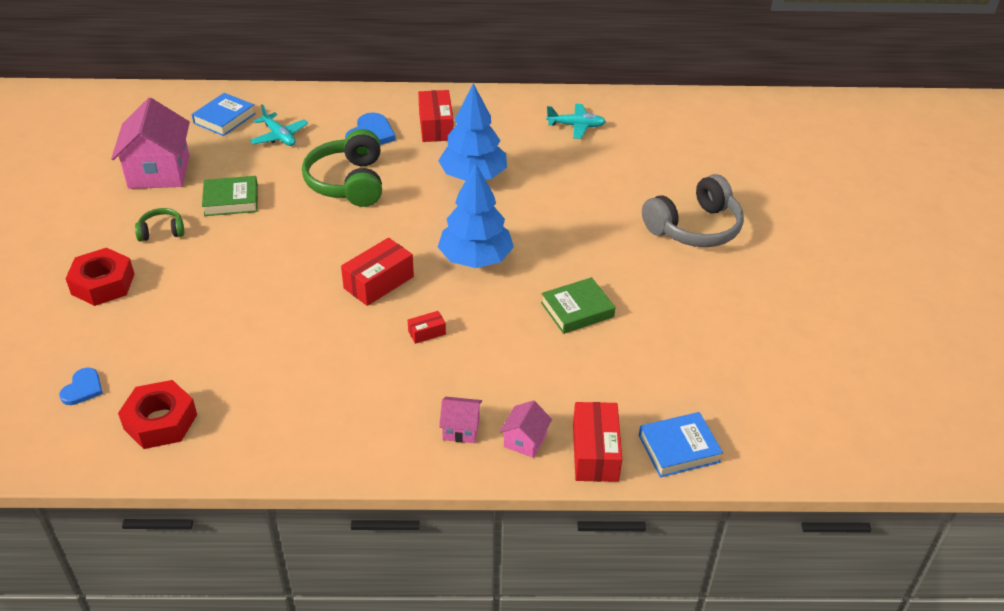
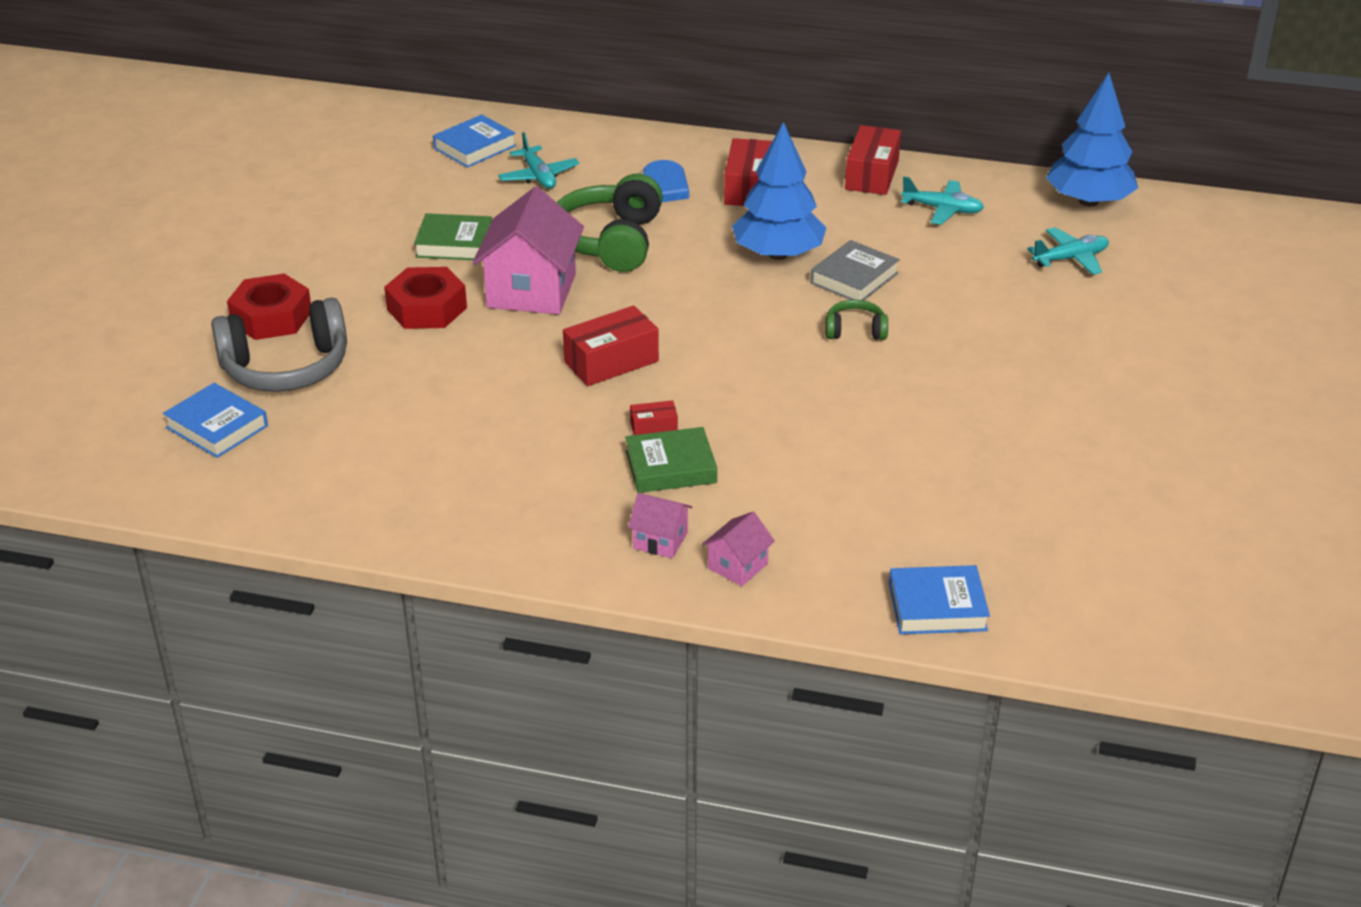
camera: 15 degrees right, 5 degrees down
blue heart [59,368,103,405] -> blue book [163,383,268,458]
pink house [111,98,190,189] -> pink house moved to [472,187,584,315]
red nut [118,380,197,449] -> red nut moved to [384,267,467,329]
green headphones [135,208,184,241] -> green headphones moved to [825,300,888,340]
blue tree [438,163,514,268] -> blue tree moved to [1046,73,1138,207]
green book [541,277,615,334] -> green book moved to [625,427,717,493]
red box [573,402,622,482] -> red box moved to [845,125,901,195]
grey headphones [642,174,744,247] -> grey headphones moved to [211,298,347,392]
none -> grey book [810,240,900,300]
none -> turquoise plane [1027,227,1109,275]

